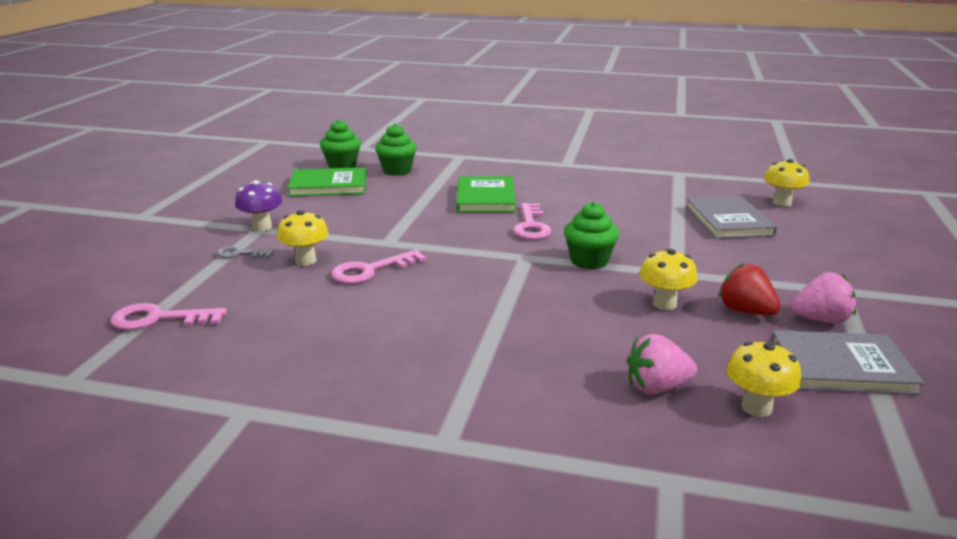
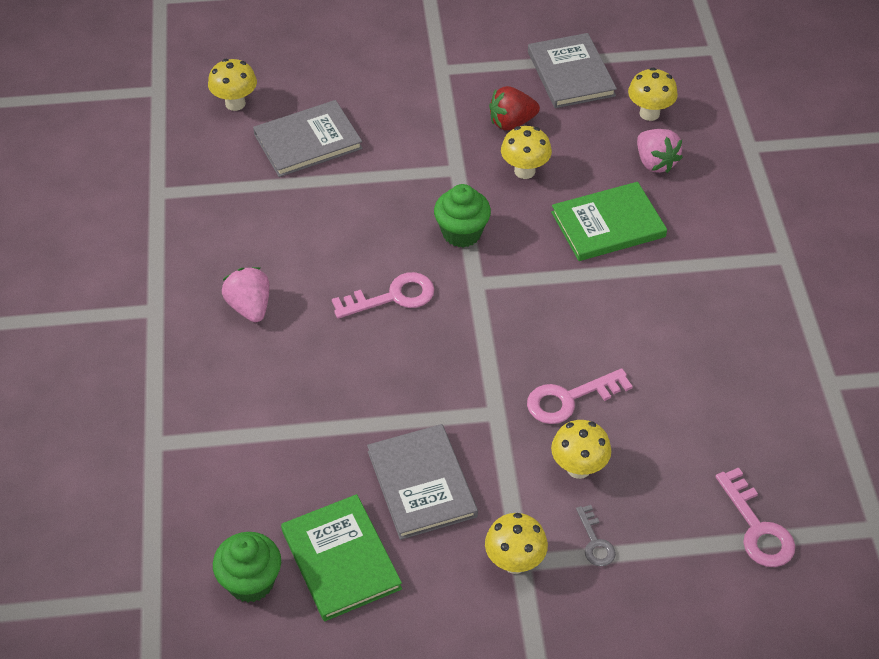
camera: 110 degrees left, 25 degrees up
purple mushroom [235,180,282,231] -> yellow mushroom [485,513,548,574]
pink key [331,250,426,284] -> pink key turned 120 degrees clockwise [527,368,633,424]
green cupcake [375,124,417,176] -> none
green book [456,176,516,212] -> green book moved to [551,182,667,261]
red strawberry [719,263,781,315] -> red strawberry turned 45 degrees clockwise [489,86,540,131]
pink strawberry [790,272,856,323] -> pink strawberry moved to [222,267,270,322]
none -> grey book [367,424,478,540]

